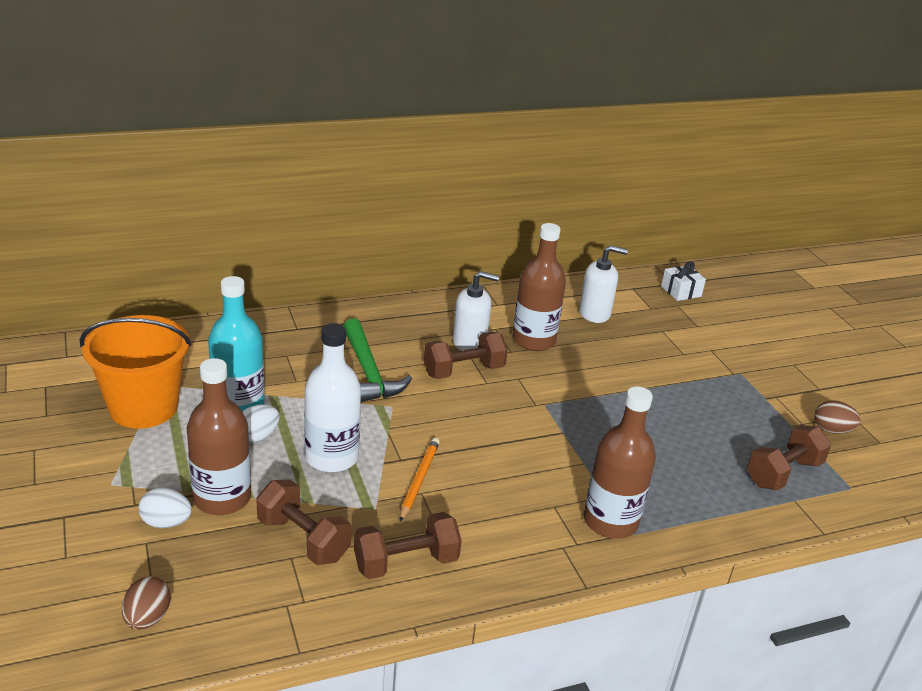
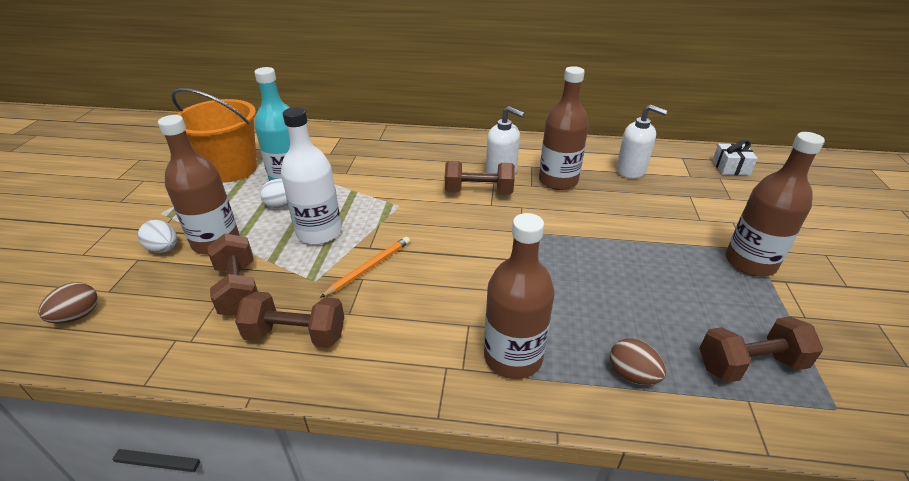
camera: 30 degrees right, 5 degrees up
green hammer [344,319,412,402] -> none
brown egg [814,400,861,433] -> brown egg moved to [610,339,666,385]
none -> brown bottle [725,132,825,277]

